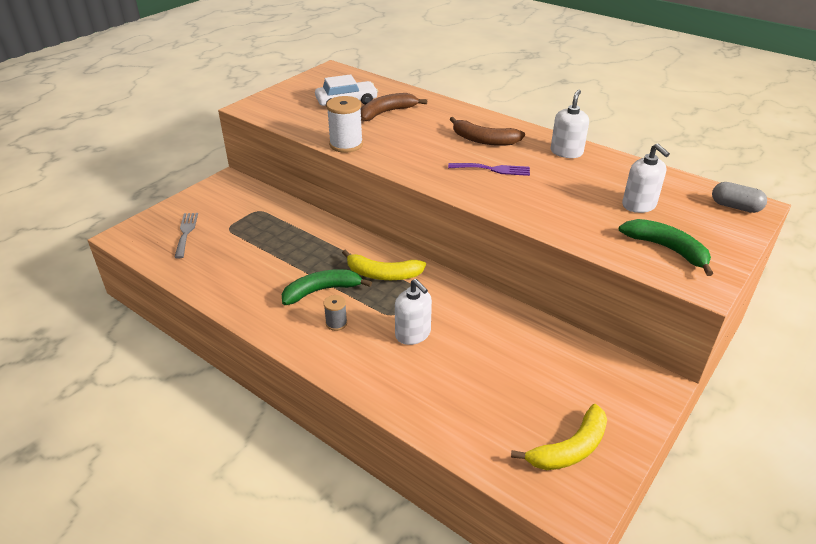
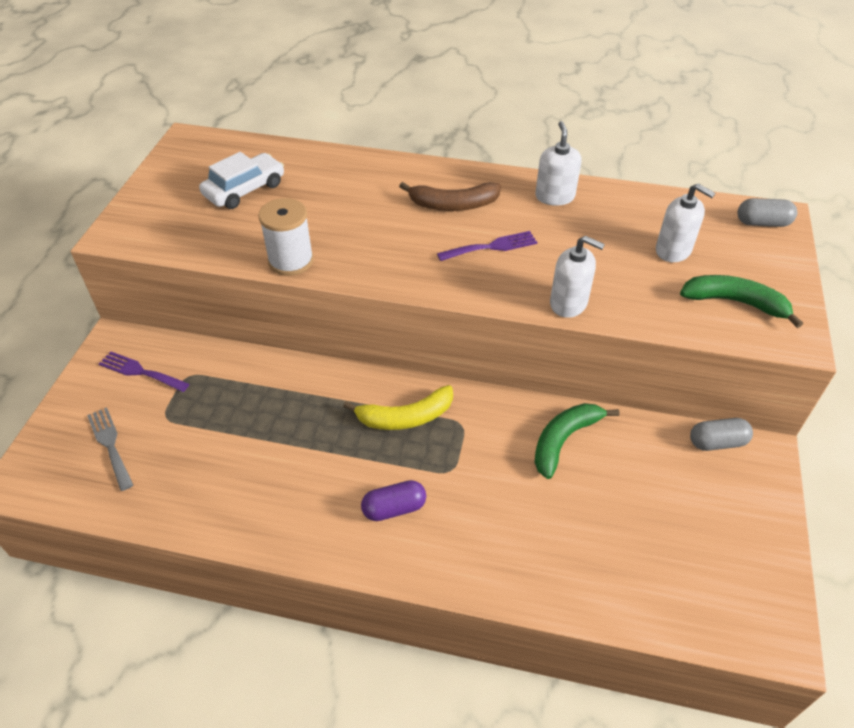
camera: 25 degrees left, 10 degrees up
green banana [282,269,372,305] -> green banana moved to [534,403,620,479]
grey spool [324,295,347,331] -> purple capsule [361,480,426,521]
brown banana [360,93,427,121] -> none
white soap dispenser [395,279,432,345] -> white soap dispenser moved to [550,236,605,318]
yellow banana [511,404,607,470] -> none
none -> purple fork [99,351,189,392]
none -> grey capsule [690,418,753,451]

